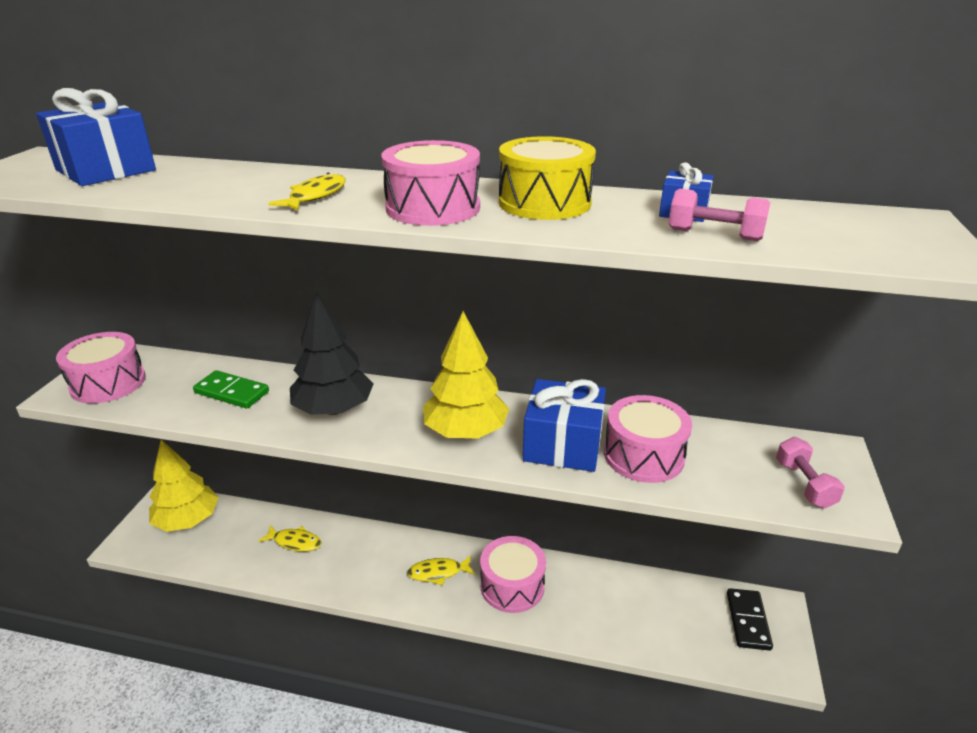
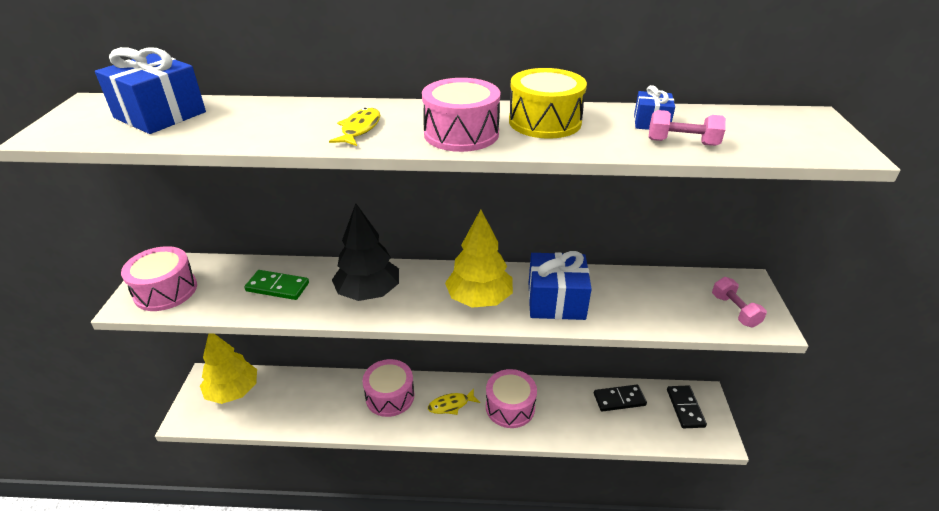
camera: 10 degrees left, 5 degrees up
yellow fish [258,525,322,552] -> none
pink drum [604,395,692,483] -> pink drum moved to [362,359,414,417]
none -> black domino [594,385,647,412]

